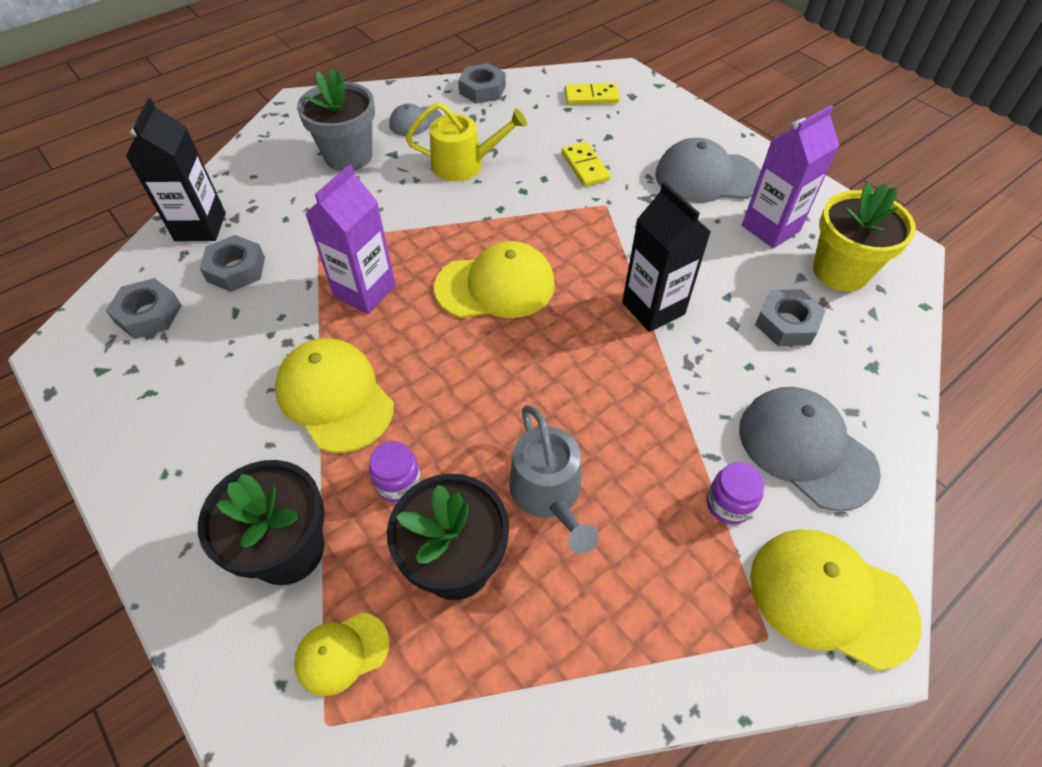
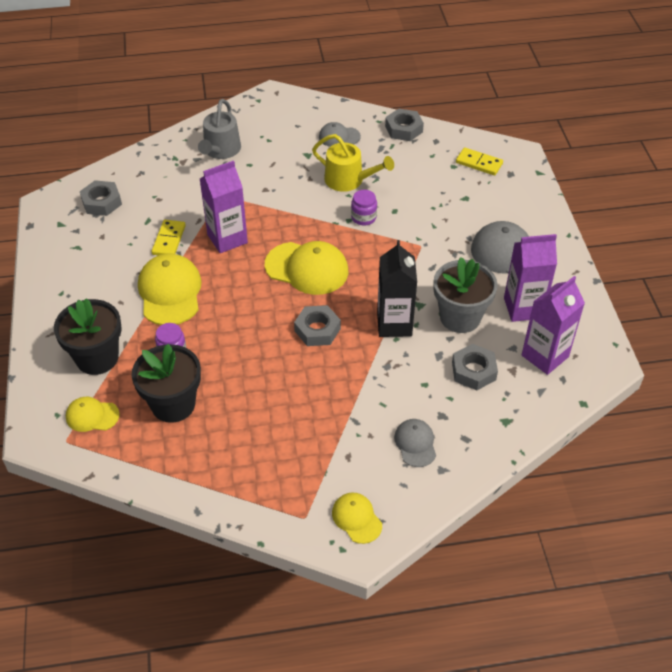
camera: 30 degrees right, 5 degrees down
black carton [125,99,226,241] -> none
grey nut [200,235,265,292] -> grey nut moved to [294,305,341,346]
grey flower pot [297,69,375,171] -> grey flower pot moved to [434,257,498,333]
grey watering can [509,405,599,554] -> grey watering can moved to [198,99,241,159]
yellow domino [561,142,610,186] -> yellow domino moved to [152,220,186,255]
purple jar [706,462,765,525] -> purple jar moved to [351,190,377,225]
grey cap [739,387,881,511] -> grey cap [394,419,436,467], size x0.55
yellow cap [750,529,921,671] -> yellow cap [332,493,382,544], size x0.55
yellow flower pot [813,182,916,291] -> purple carton [522,276,585,375]

